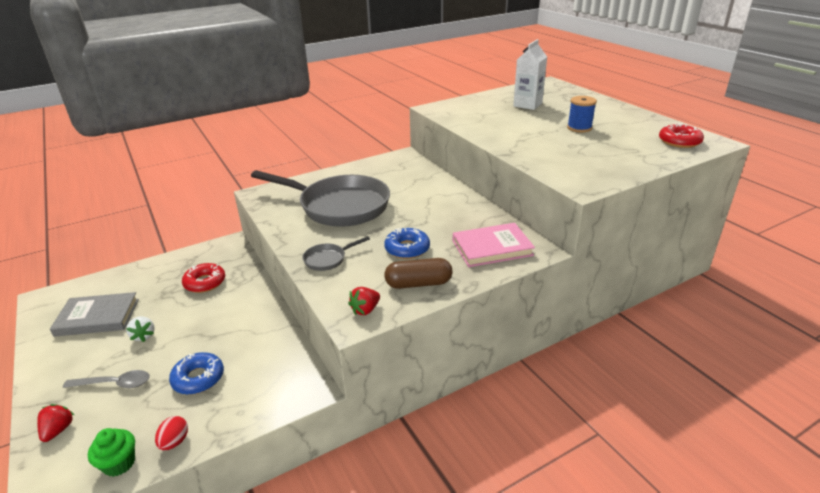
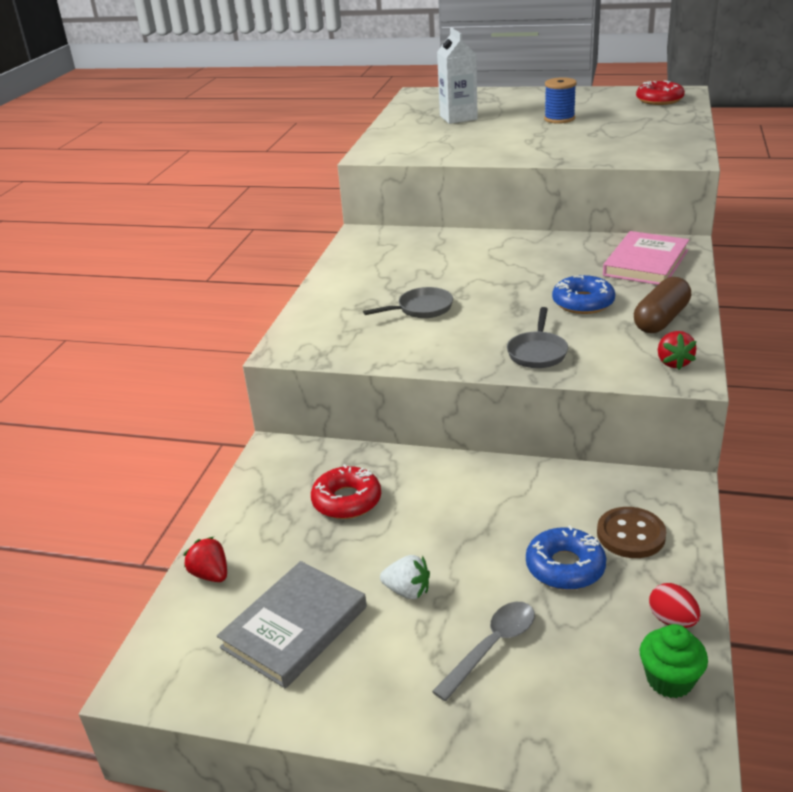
camera: 45 degrees left, 0 degrees up
red strawberry [37,404,74,442] -> red strawberry moved to [183,537,227,582]
grey pan [251,170,390,227] -> grey pan [363,287,453,318], size x0.41
none -> brown button [597,507,666,558]

